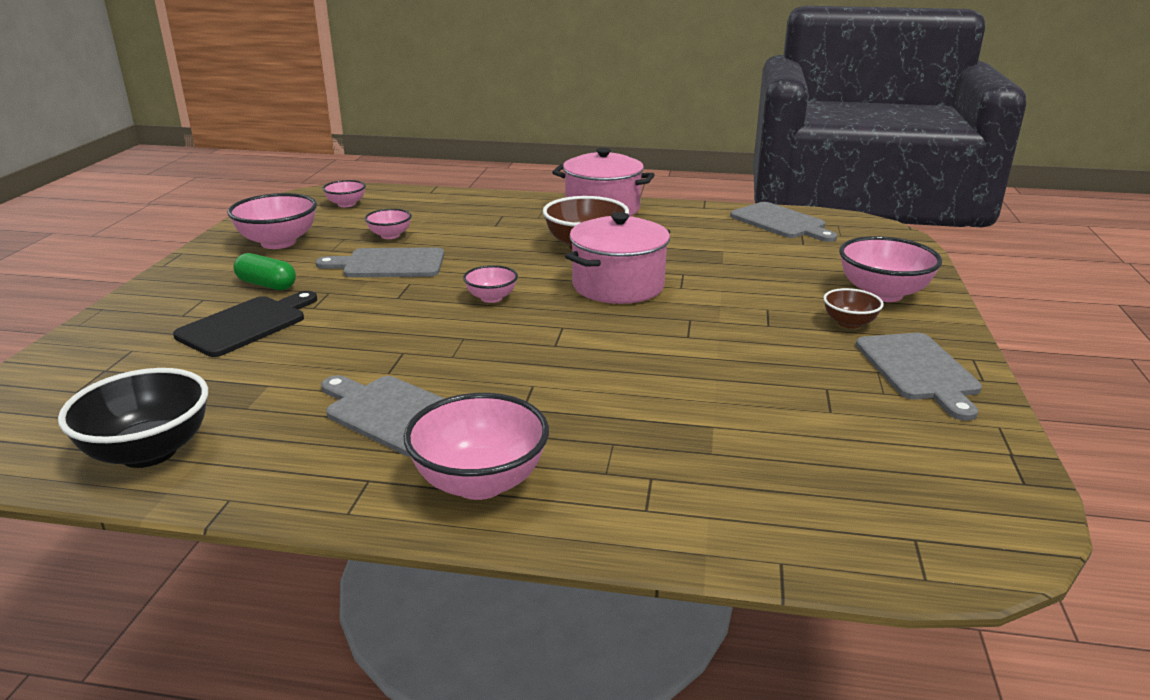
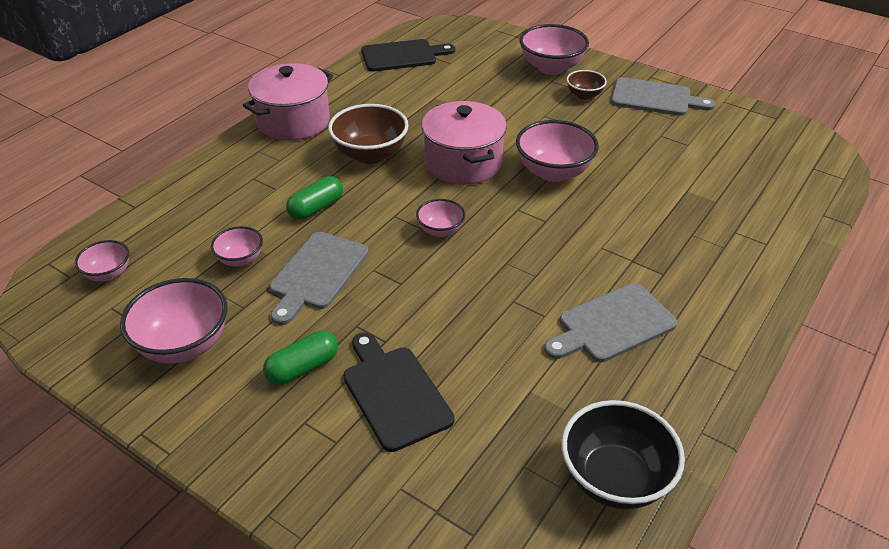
camera: 65 degrees left, 15 degrees up
pink bowl [403,393,549,500] -> pink bowl moved to [516,120,599,182]
grey cutting board [730,202,837,242] -> black cutting board [361,39,455,72]
none -> green capsule [286,176,343,220]

